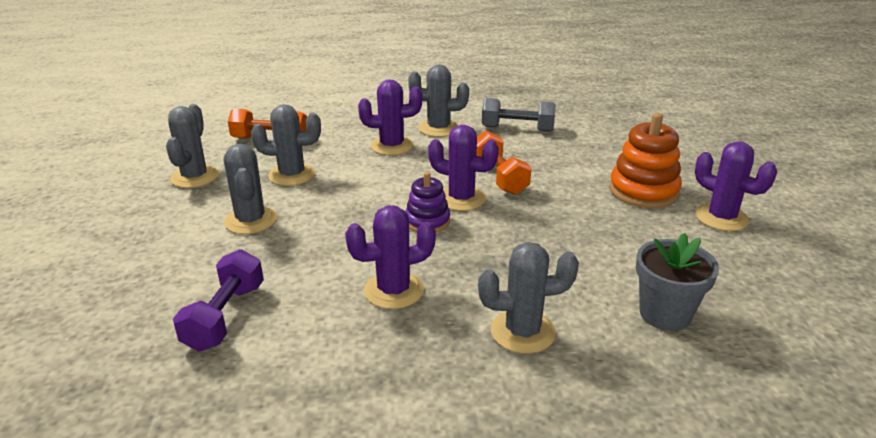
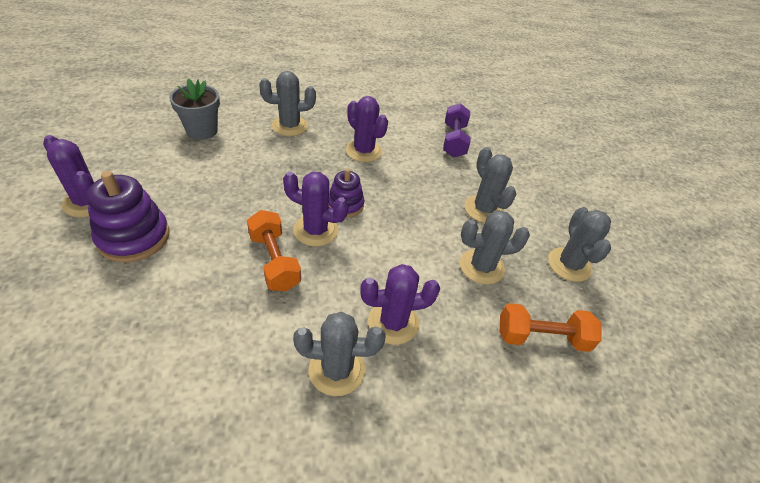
camera: 170 degrees right, 15 degrees up
purple cactus [345,205,436,309] -> purple cactus turned 75 degrees clockwise [346,96,388,162]
grey dumbbell [482,98,556,132] -> none
orange stacking toy [609,113,682,208] -> purple stacking toy [86,171,169,262]

